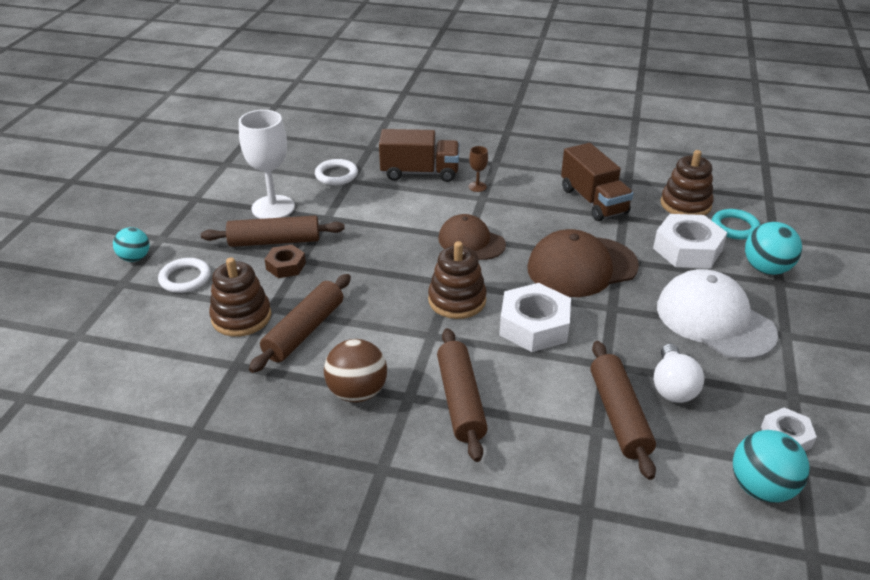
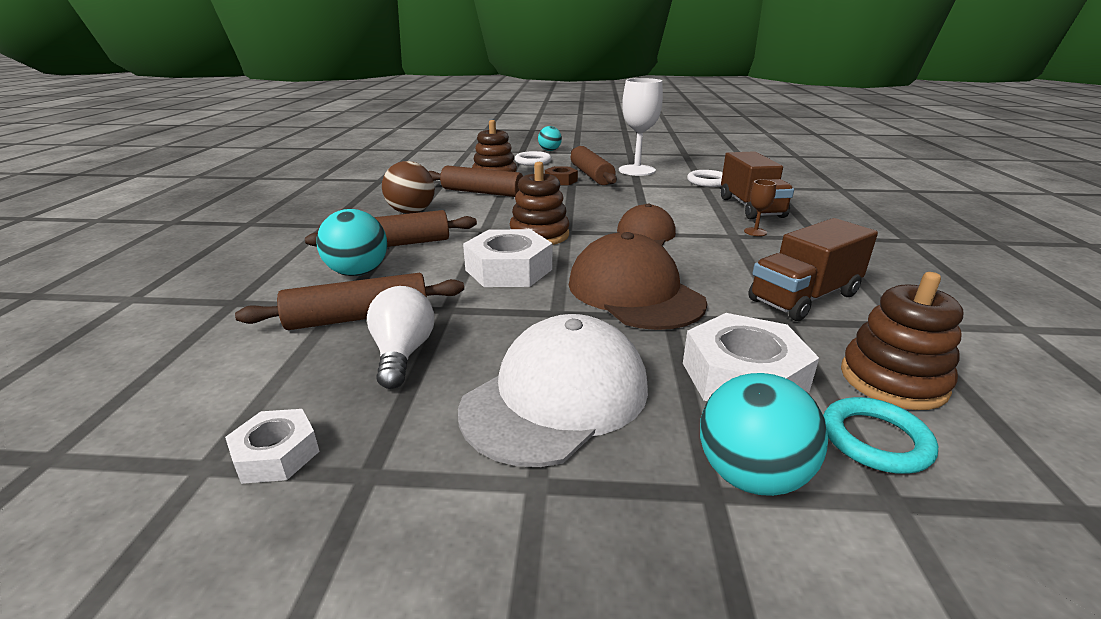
camera: 80 degrees right, 10 degrees down
white light bulb [654,343,704,403] -> white light bulb turned 90 degrees clockwise [367,286,434,389]
turquoise ball [733,430,809,503] -> turquoise ball moved to [316,209,387,276]

